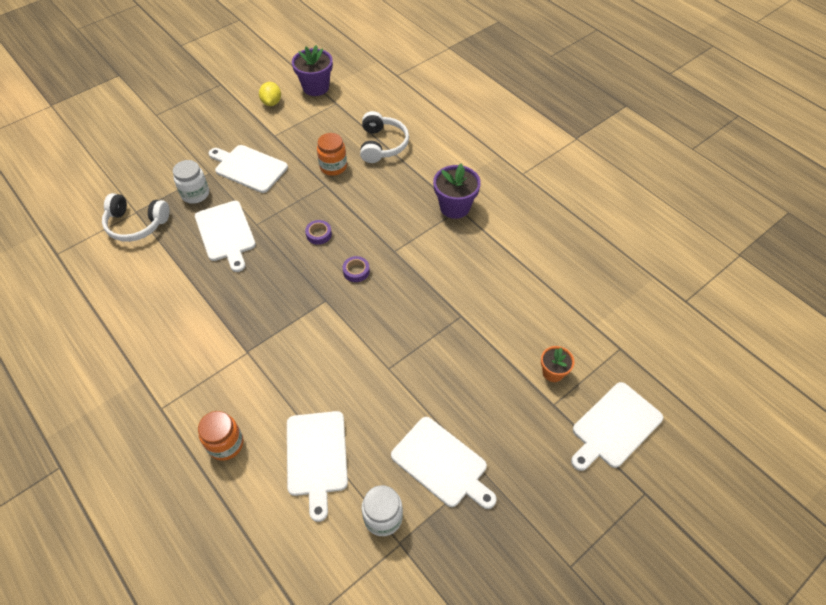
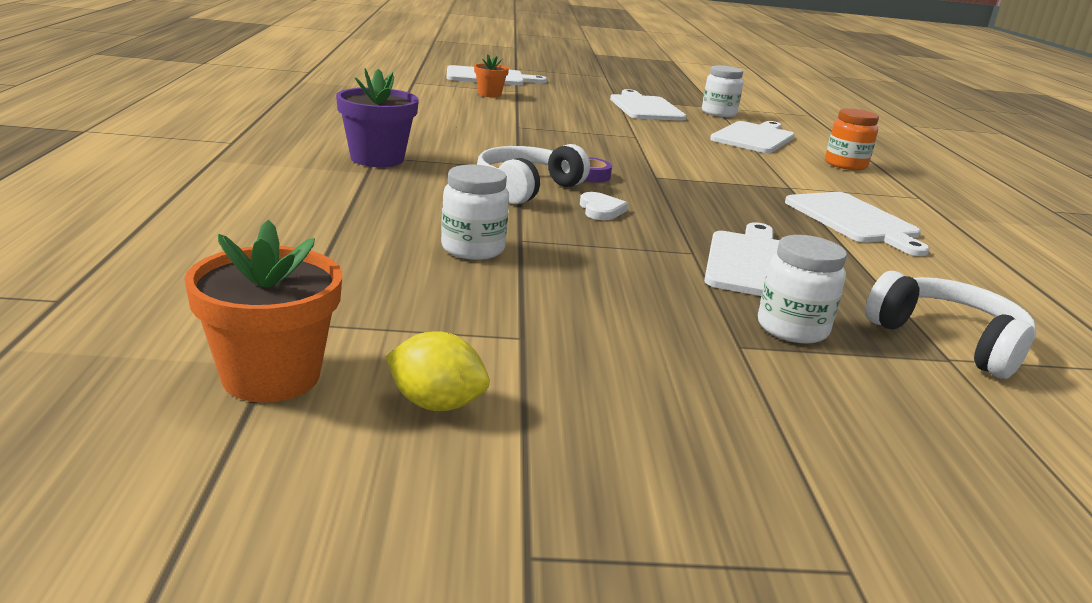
camera: 145 degrees left, 30 degrees down
white cutting board [209,145,288,193] -> white cutting board moved to [785,192,930,256]
yellow lemon [259,82,281,106] -> yellow lemon turned 75 degrees clockwise [385,331,490,411]
purple flower pot [292,45,333,96] -> orange flower pot [184,220,342,402]
purple tape [305,220,332,245] -> white heart [580,192,628,220]
orange jar [317,133,347,176] -> white jar [441,165,509,260]
white headphones [360,111,409,163] -> white headphones moved to [477,144,590,204]

